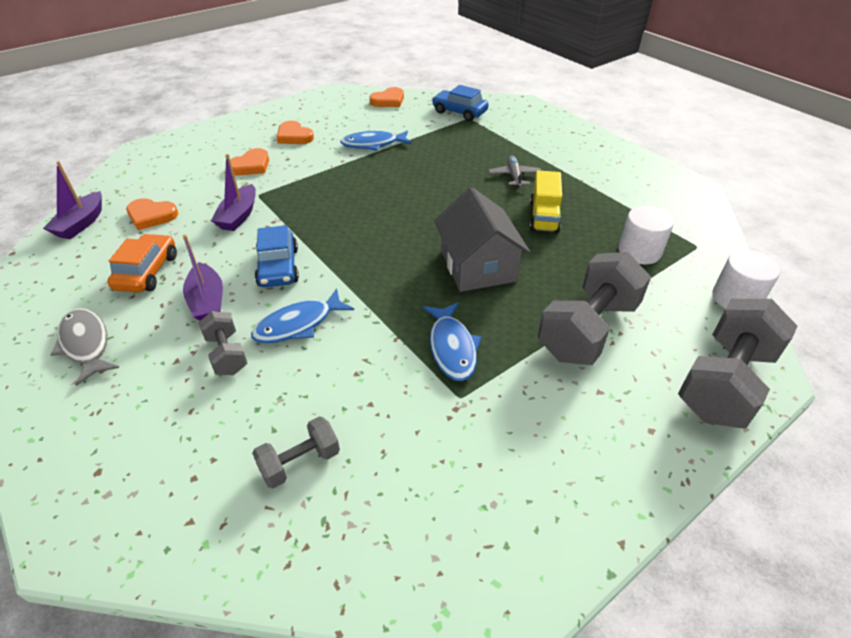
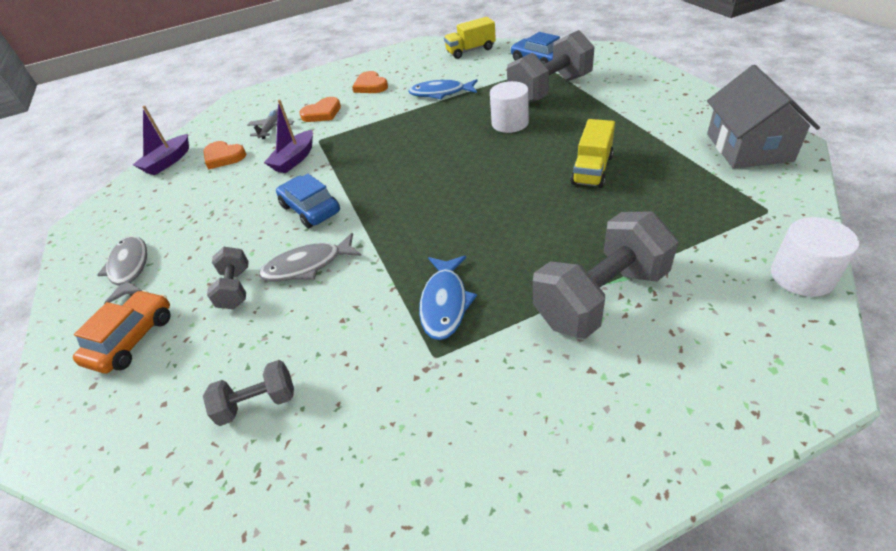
camera: 20 degrees right, 0 degrees up
orange car [107,234,177,293] -> orange car moved to [73,290,170,373]
purple boat [183,235,223,321] -> none
blue fish [251,288,354,343] -> grey fish [259,233,361,282]
blue car [255,225,299,287] -> blue car turned 135 degrees clockwise [276,174,340,228]
orange heart [369,87,404,107] -> yellow truck [444,17,496,59]
grey house [434,187,531,292] -> grey house moved to [707,65,820,169]
grey plane [488,156,541,188] -> grey plane moved to [247,109,294,139]
white cylinder [618,206,674,265] -> white cylinder moved to [490,81,529,133]
grey dumbbell [678,299,798,428] -> grey dumbbell moved to [507,30,595,103]

